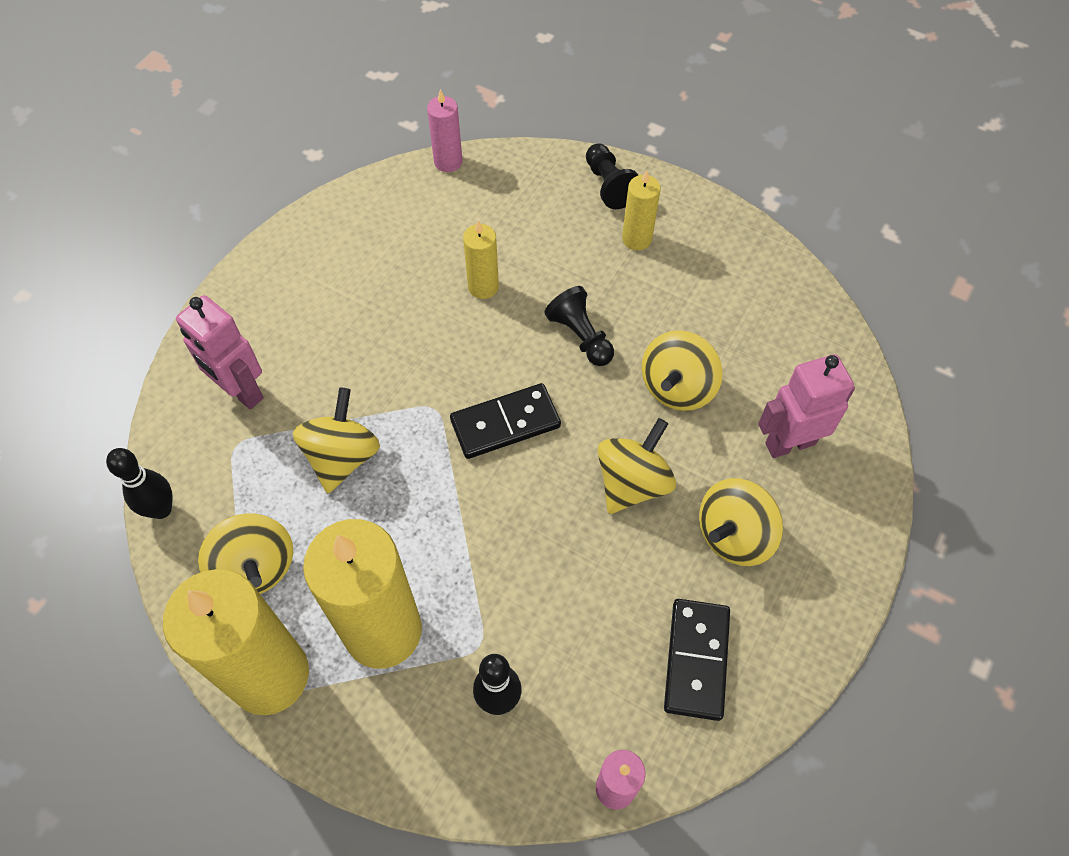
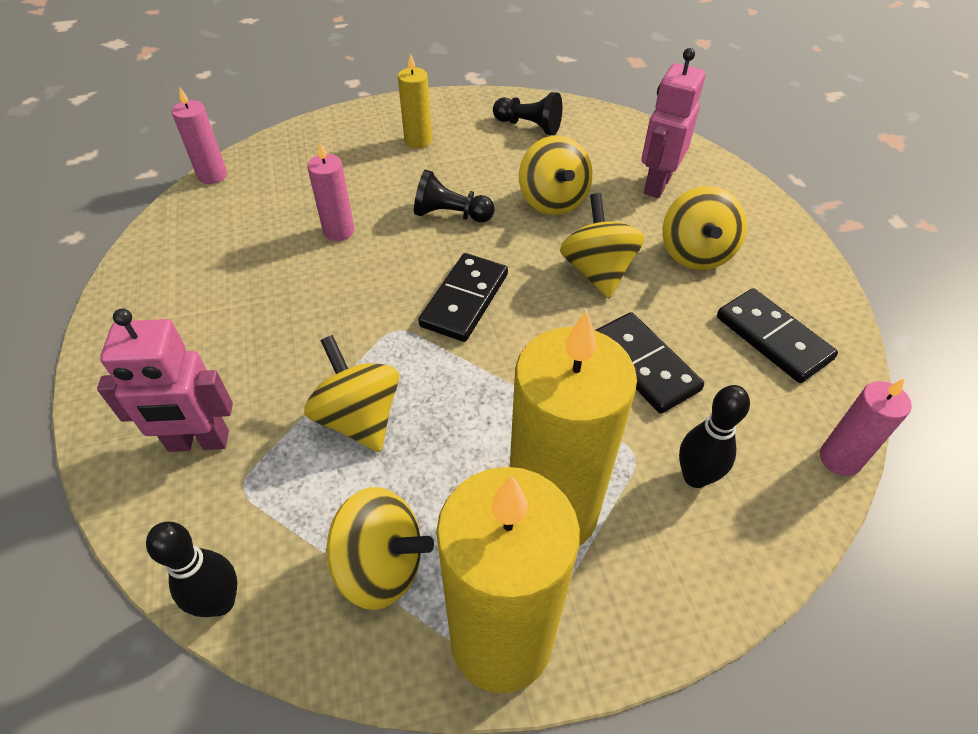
camera: 45 degrees left, 10 degrees down
yellow candle [463,220,499,299] -> pink candle [307,142,354,241]
black pawn [586,144,638,209] -> black pawn moved to [493,92,562,135]
none -> black domino [595,312,704,414]

